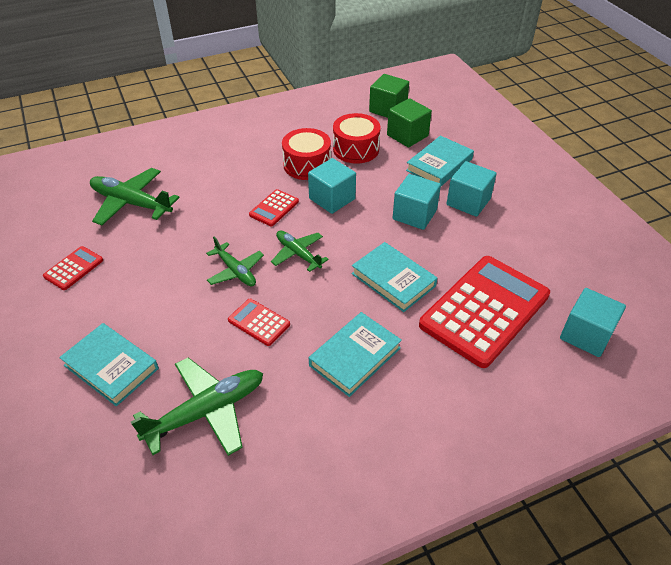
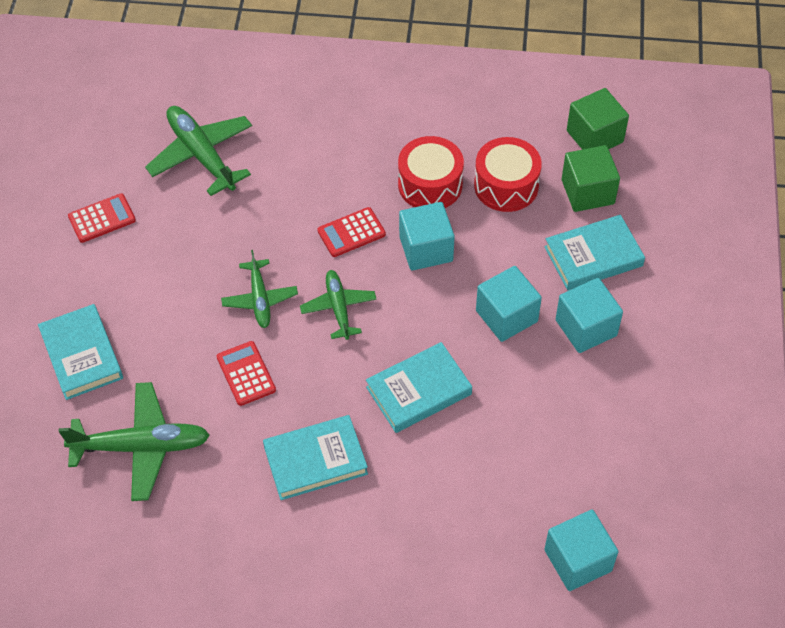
camera: 30 degrees right, 10 degrees up
turquoise book [352,242,437,312] -> turquoise book turned 75 degrees clockwise [366,342,472,433]
red calculator [419,256,550,368] -> none

